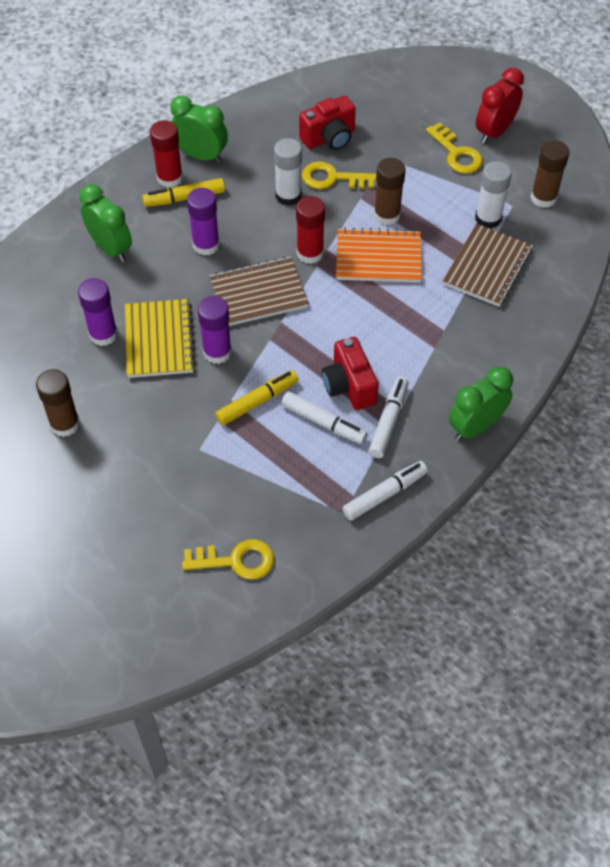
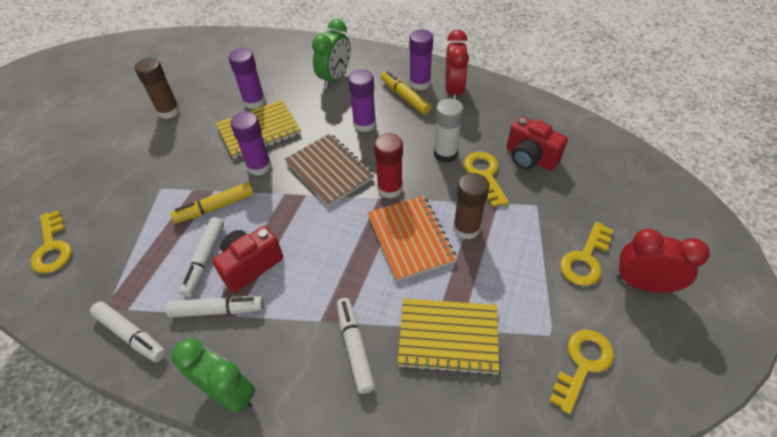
camera: 70 degrees right, 5 degrees down
red glue stick [150,120,183,188] -> purple glue stick [409,29,433,90]
green clock [170,96,228,163] -> red clock [445,30,469,100]
yellow marker [215,370,299,425] -> yellow marker turned 120 degrees clockwise [171,182,254,223]
brown notebook [443,224,533,307] -> yellow notebook [398,298,499,376]
white glue stick [475,161,512,229] -> none
brown glue stick [531,140,569,208] -> yellow key [549,330,614,414]
none -> white marker [337,298,375,394]

